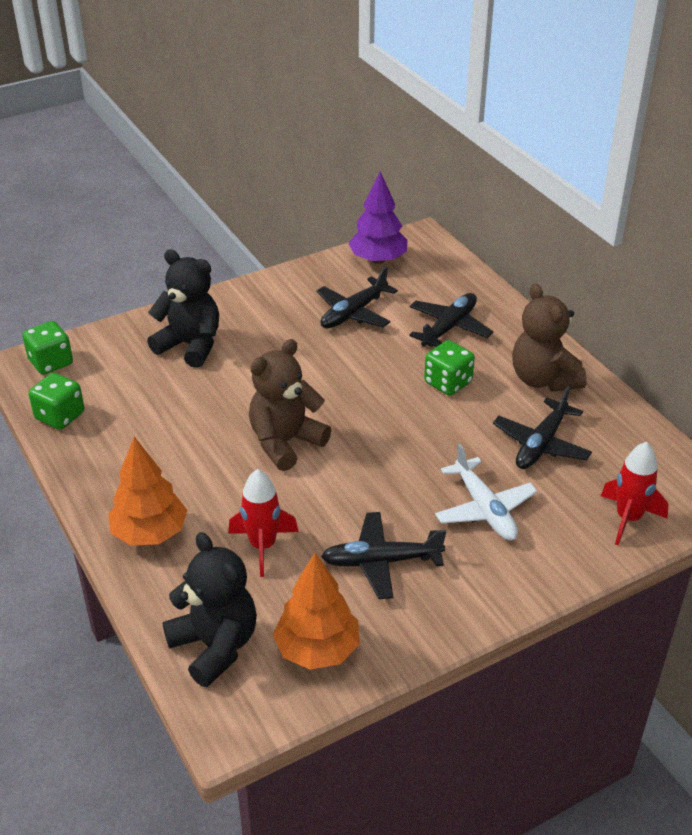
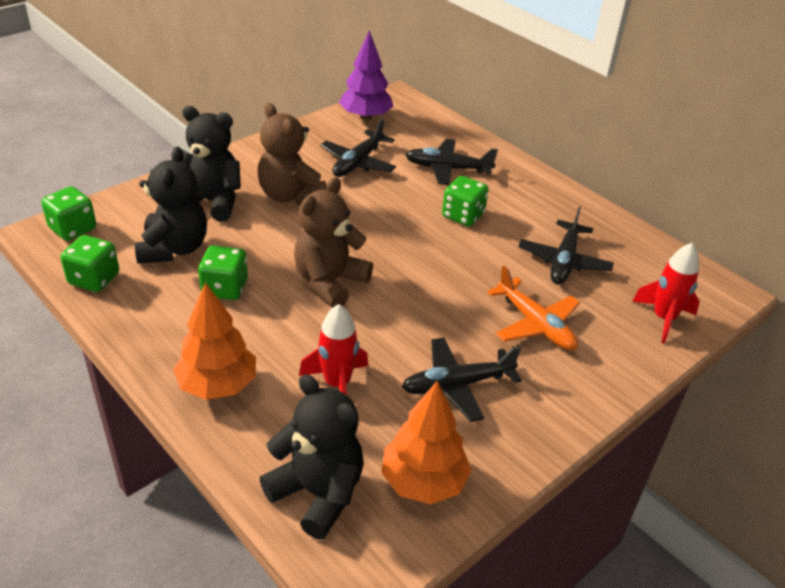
camera: 15 degrees left, 0 degrees up
black plane [409,293,493,347] -> black plane turned 105 degrees counterclockwise [405,139,498,185]
white plane [435,444,537,541] -> orange plane [487,266,580,350]
brown teddy bear [512,283,587,392] -> brown teddy bear moved to [257,103,327,205]
none -> black teddy bear [135,147,207,264]
none -> green dice [198,245,248,300]

